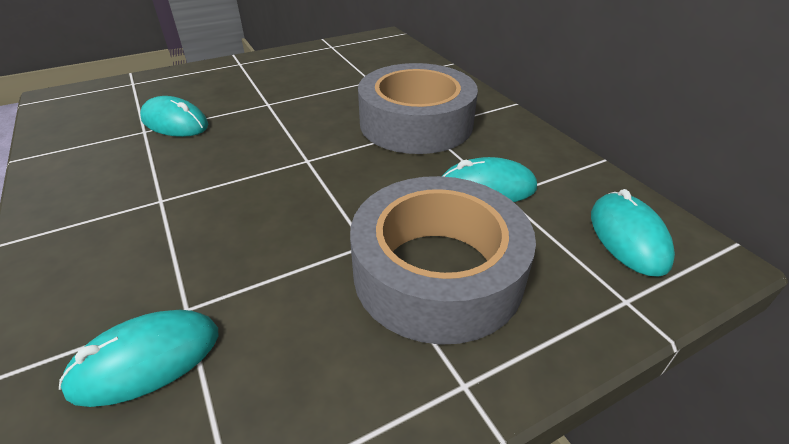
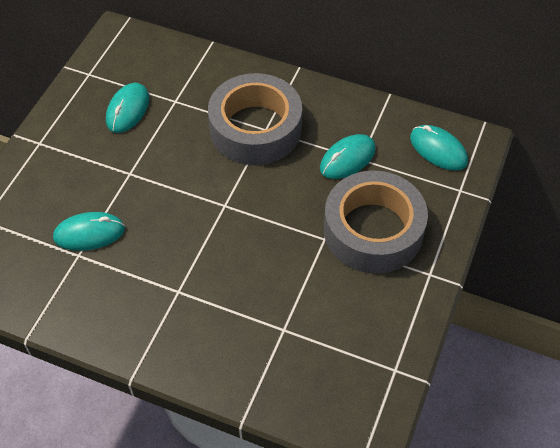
camera: 40 degrees left, 15 degrees up
turquoise mouse [59,310,218,407] -> turquoise mouse moved to [106,83,149,133]

